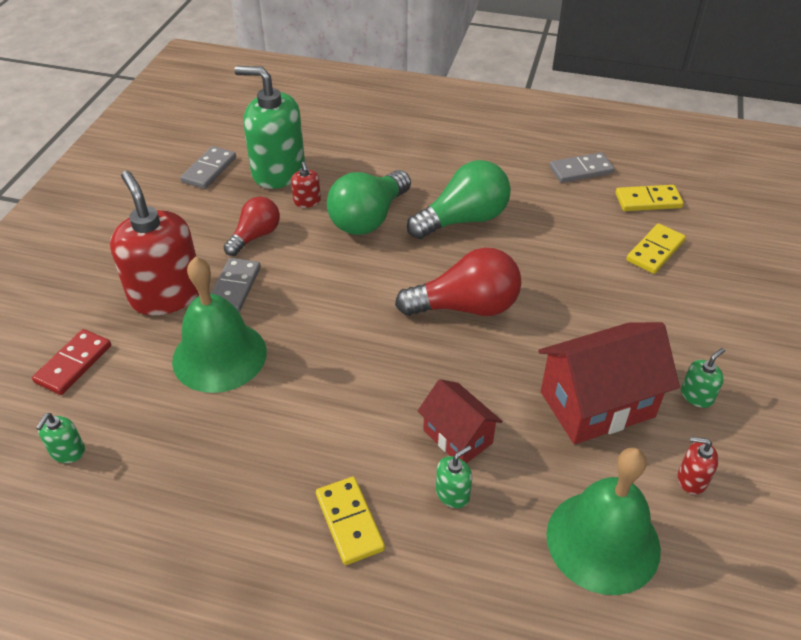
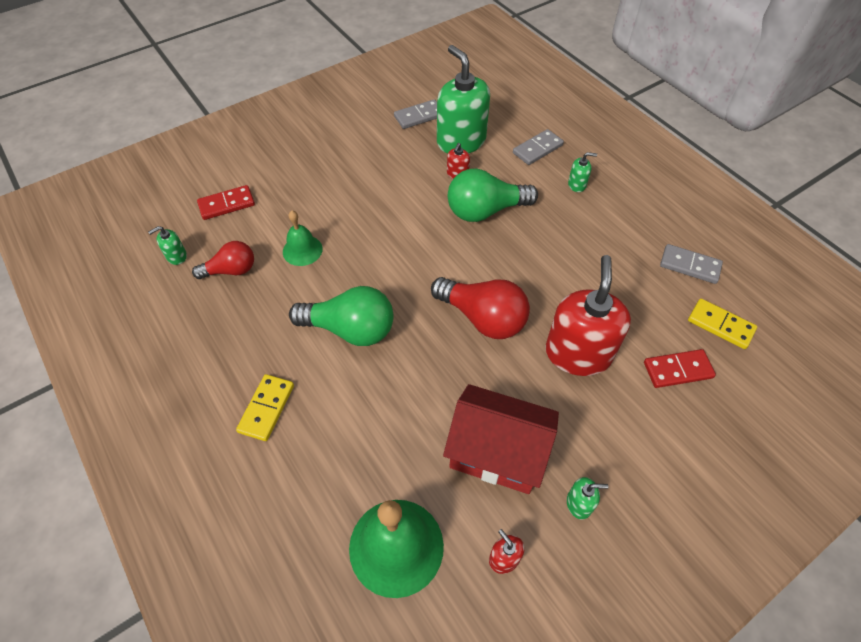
camera: 40 degrees right, 10 degrees up
red soap dispenser [110,171,199,315] -> red soap dispenser moved to [546,255,631,376]
green bell [172,257,267,393] -> green bell [283,211,323,266], size x0.57
grey domino [211,258,261,312] -> grey domino moved to [513,129,564,165]
red light bulb [223,197,280,256] -> red light bulb moved to [192,241,254,279]
green light bulb [407,160,511,239] -> green light bulb moved to [289,286,394,346]
red house [418,379,503,463] -> none
green soap dispenser [436,445,472,508] -> green soap dispenser moved to [568,152,597,192]
yellow domino [626,223,686,274] -> red domino [644,349,716,388]

